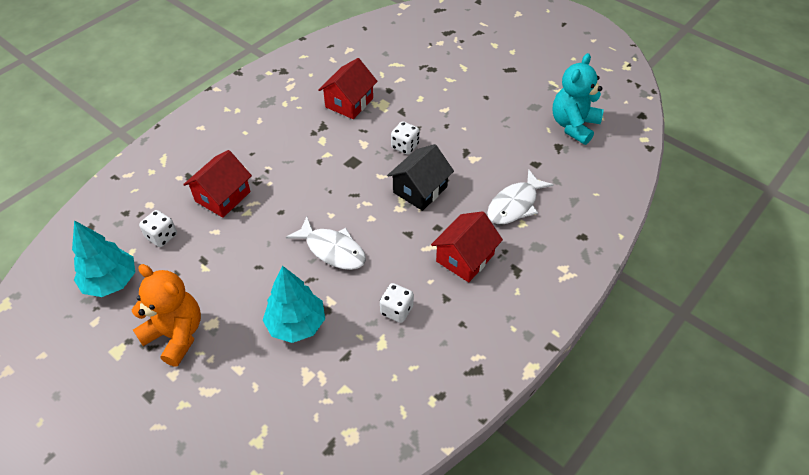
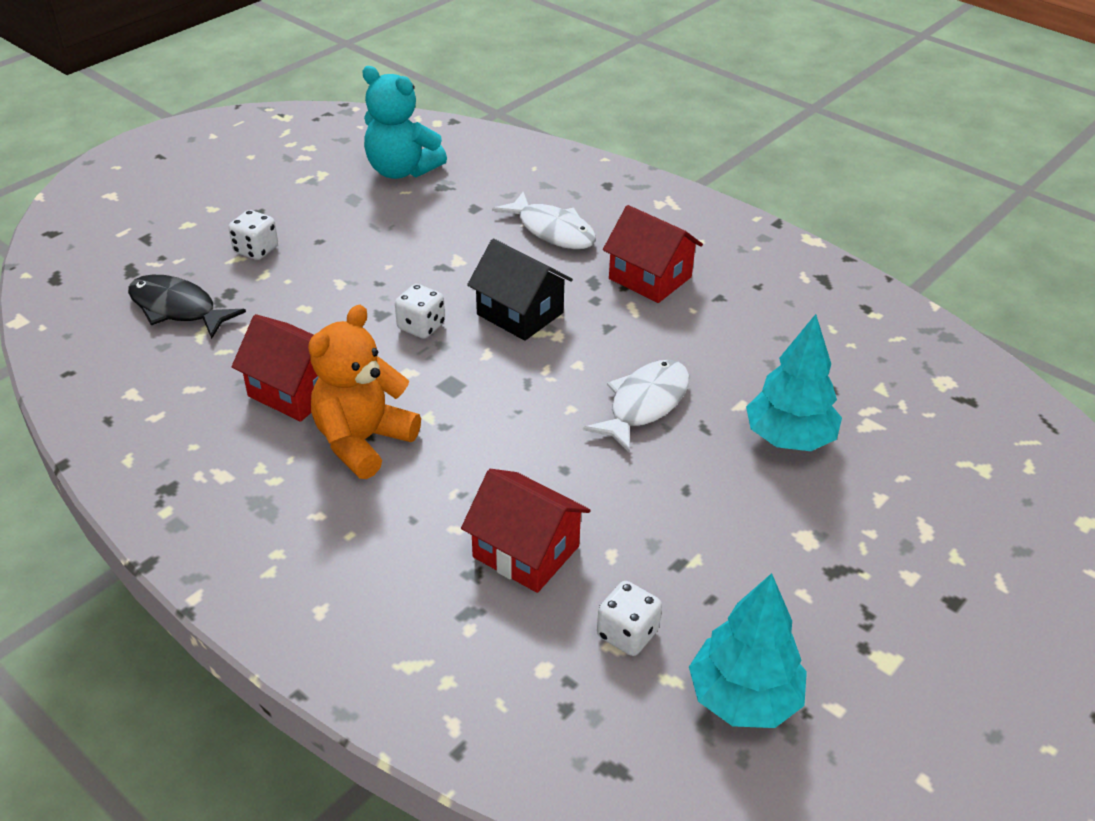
camera: 90 degrees left, 10 degrees down
orange teddy bear [132,264,201,367] -> orange teddy bear moved to [308,305,421,479]
white dice [380,283,414,323] -> white dice moved to [228,210,278,260]
none -> black fish [128,275,246,339]

